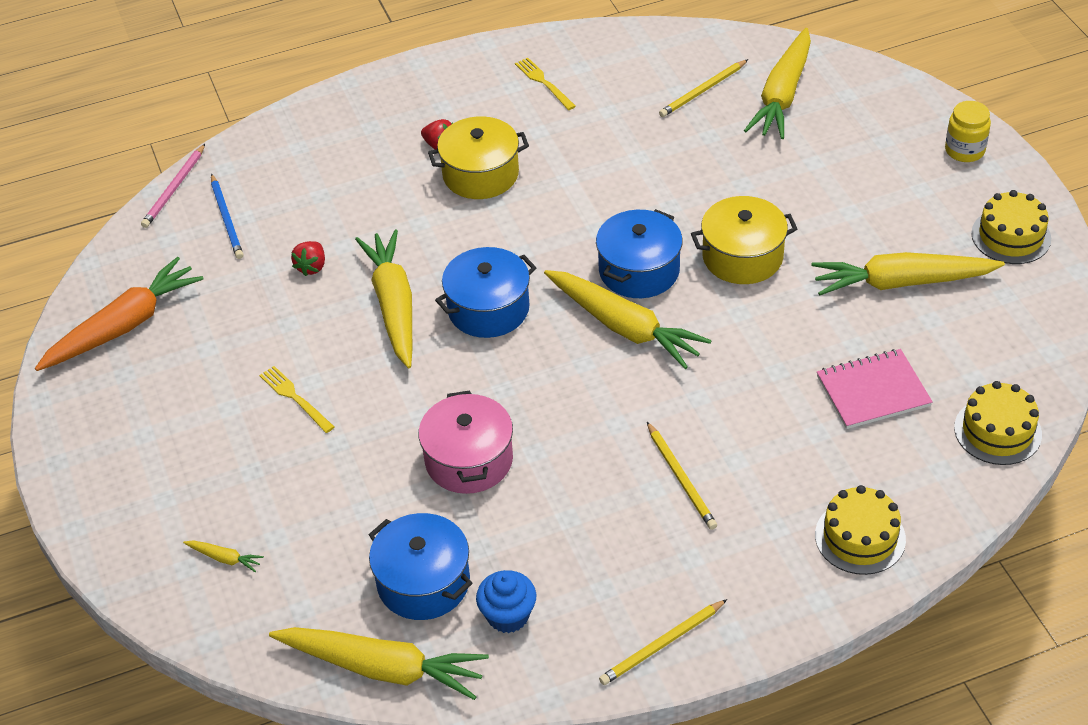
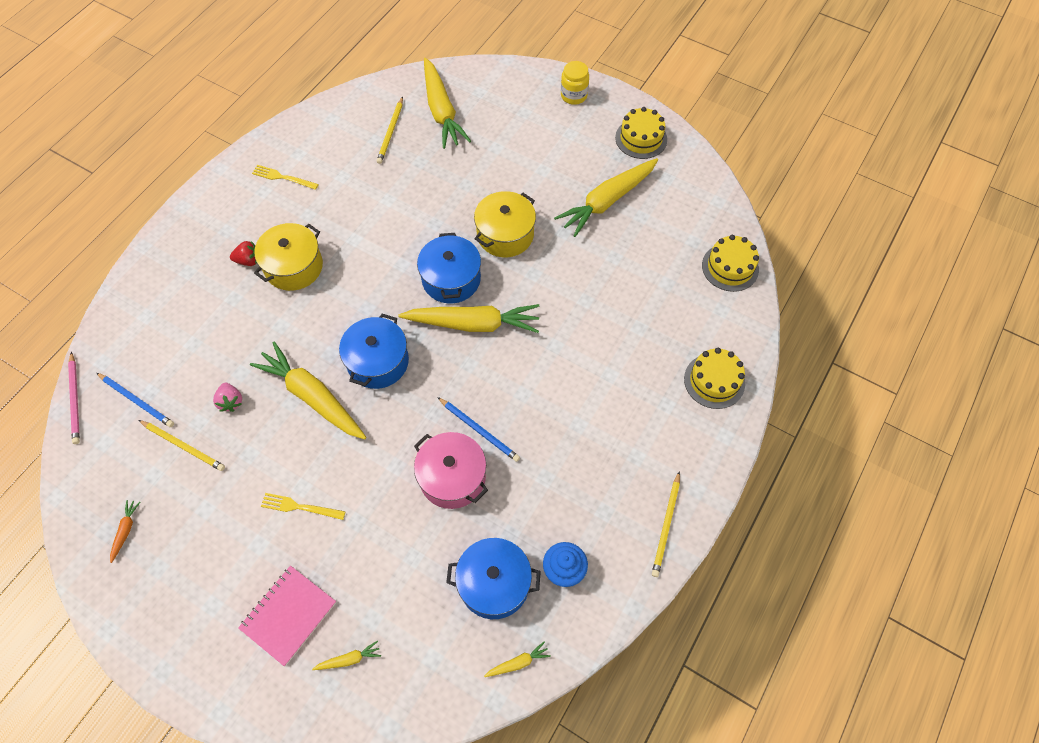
camera: 40 degrees left, 15 degrees up
orange carrot [35,257,204,371] -> orange carrot [110,500,140,563], size x0.40
yellow carrot [269,627,489,700] -> yellow carrot [484,641,551,677], size x0.40
red strawberry [291,241,325,276] -> pink strawberry [213,383,242,412]
yellow pencil [647,422,717,530] -> yellow pencil moved to [139,420,225,471]
pink notebook [817,349,933,429] -> pink notebook moved to [238,566,336,666]
none -> blue pencil [437,397,520,462]

